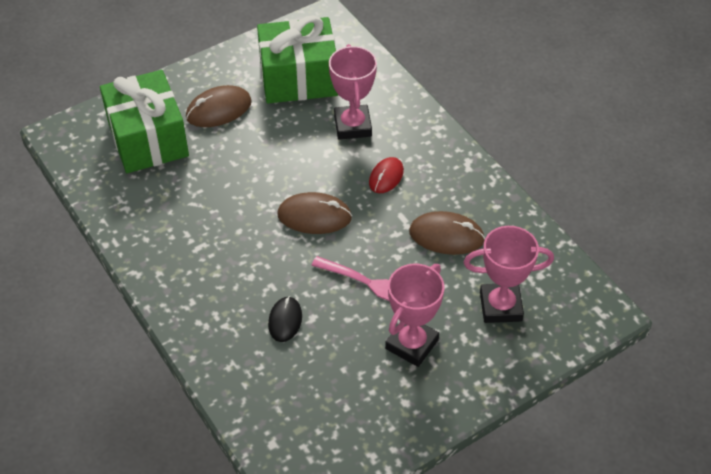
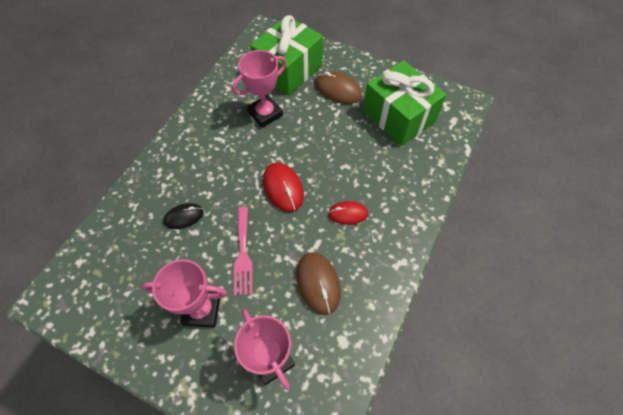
camera: 60 degrees right, 10 degrees up
brown mouse [277,192,352,234] -> red mouse [263,162,304,212]
pink trophy [329,44,377,140] -> pink trophy moved to [232,50,286,128]

